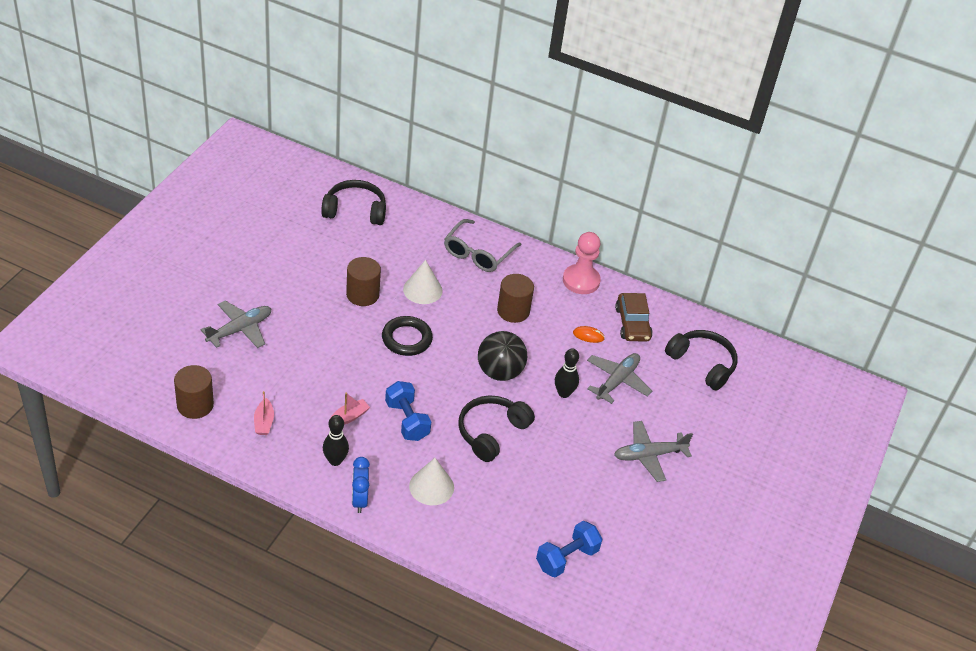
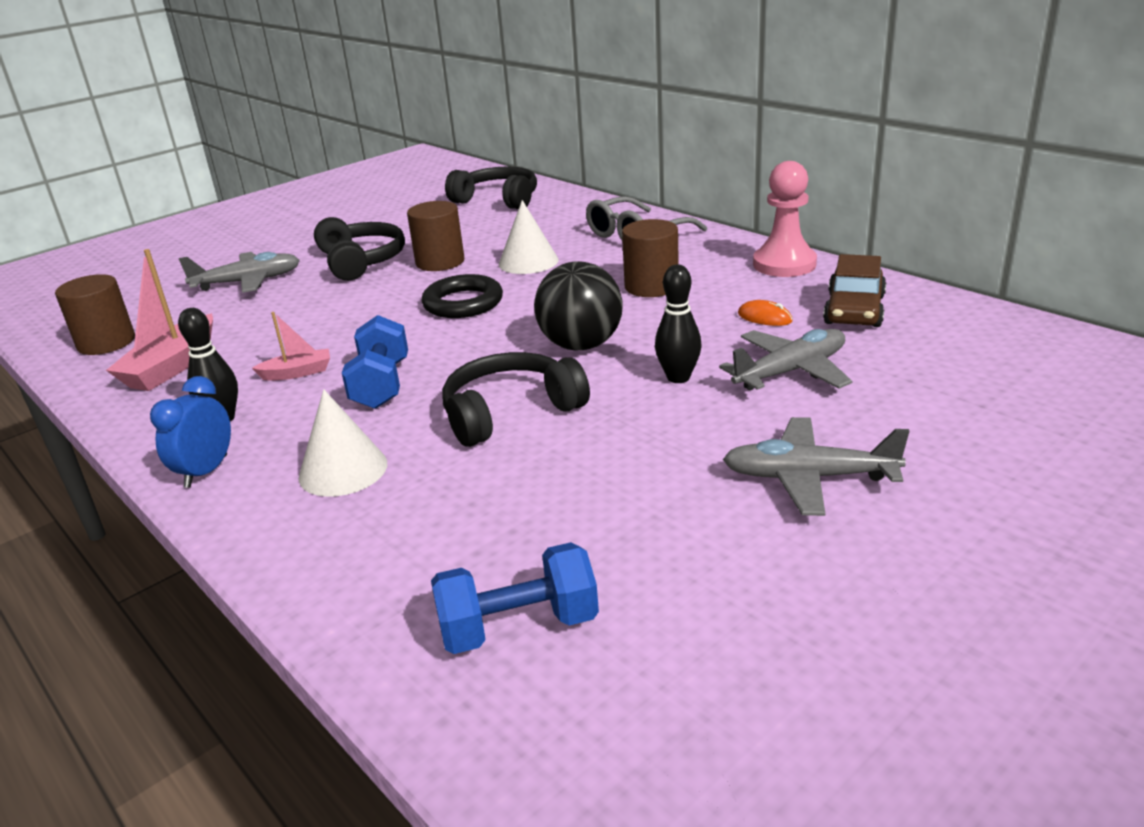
camera: 30 degrees right, 15 degrees down
pink boat [254,391,274,435] -> pink boat [106,249,213,391], size x1.78
black headphones [665,330,738,391] -> black headphones moved to [314,217,405,281]

